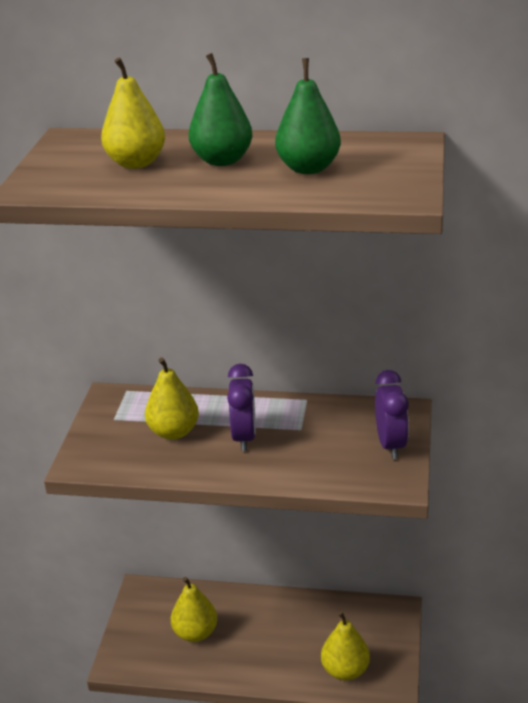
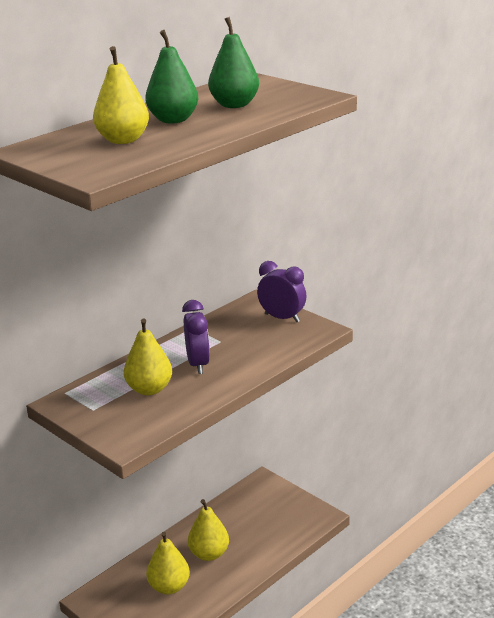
camera: 55 degrees left, 5 degrees down
purple clock [227,364,256,451] -> purple clock turned 45 degrees clockwise [182,300,210,374]
yellow pear [321,611,370,681] -> yellow pear moved to [188,499,229,561]

